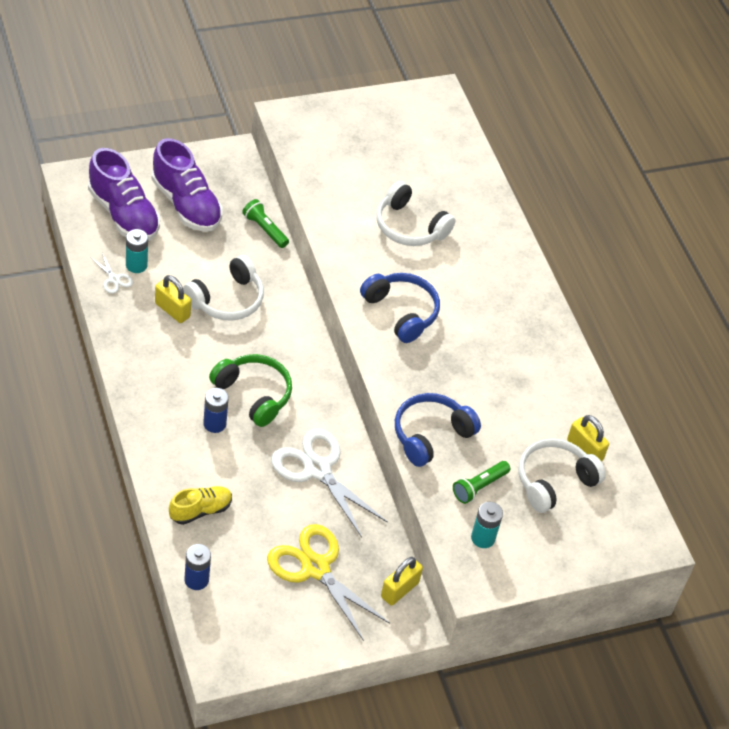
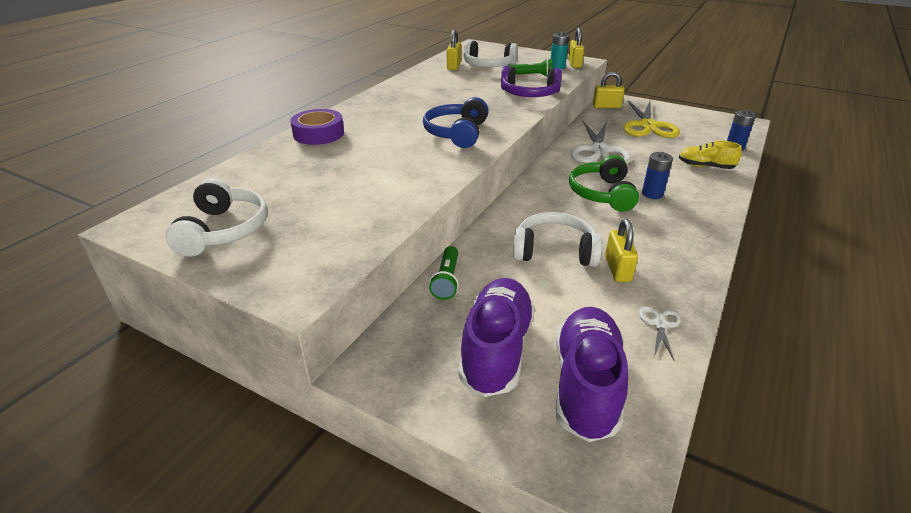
camera: 125 degrees left, 15 degrees down
turquoise battery [126,229,148,273] -> none
white headphones [376,181,455,246] -> white headphones moved to [165,178,268,257]
blue headphones [395,393,481,467] -> purple headphones [501,66,562,97]
none -> purple tape [290,109,344,145]
none -> yellow padlock [568,28,585,68]

